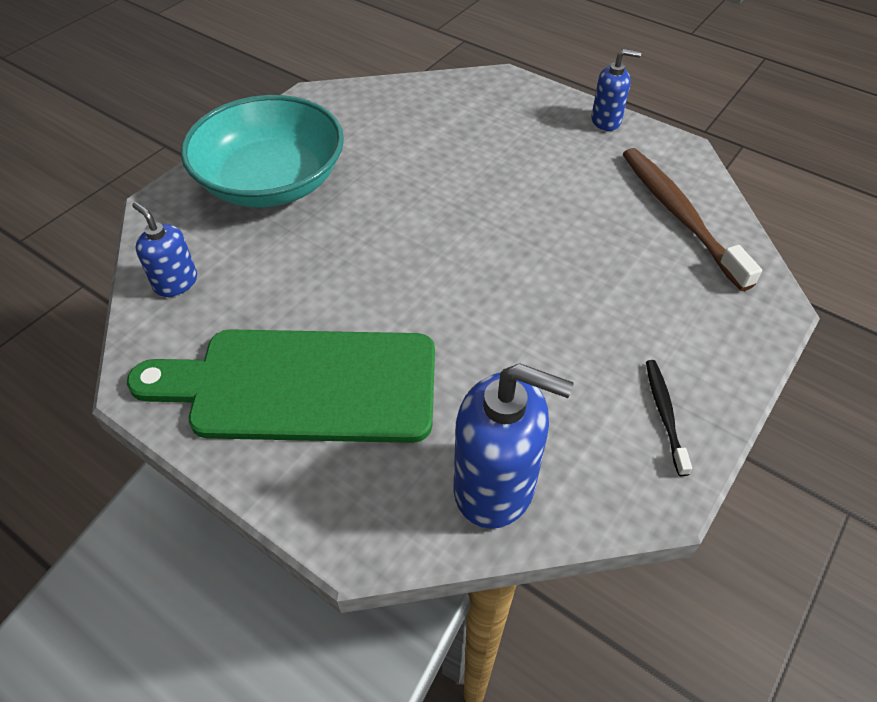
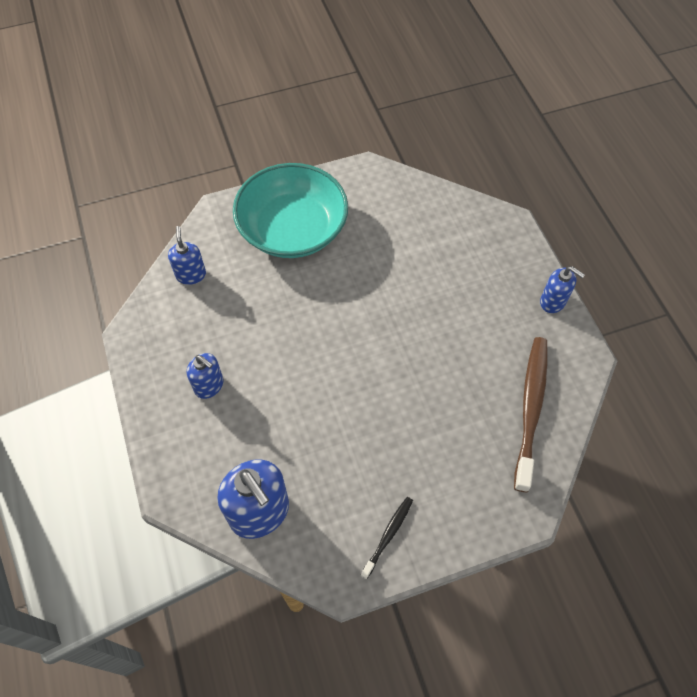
camera: 35 degrees right, 10 degrees up
green cutting board [127,329,435,443] -> blue soap dispenser [187,353,223,399]

